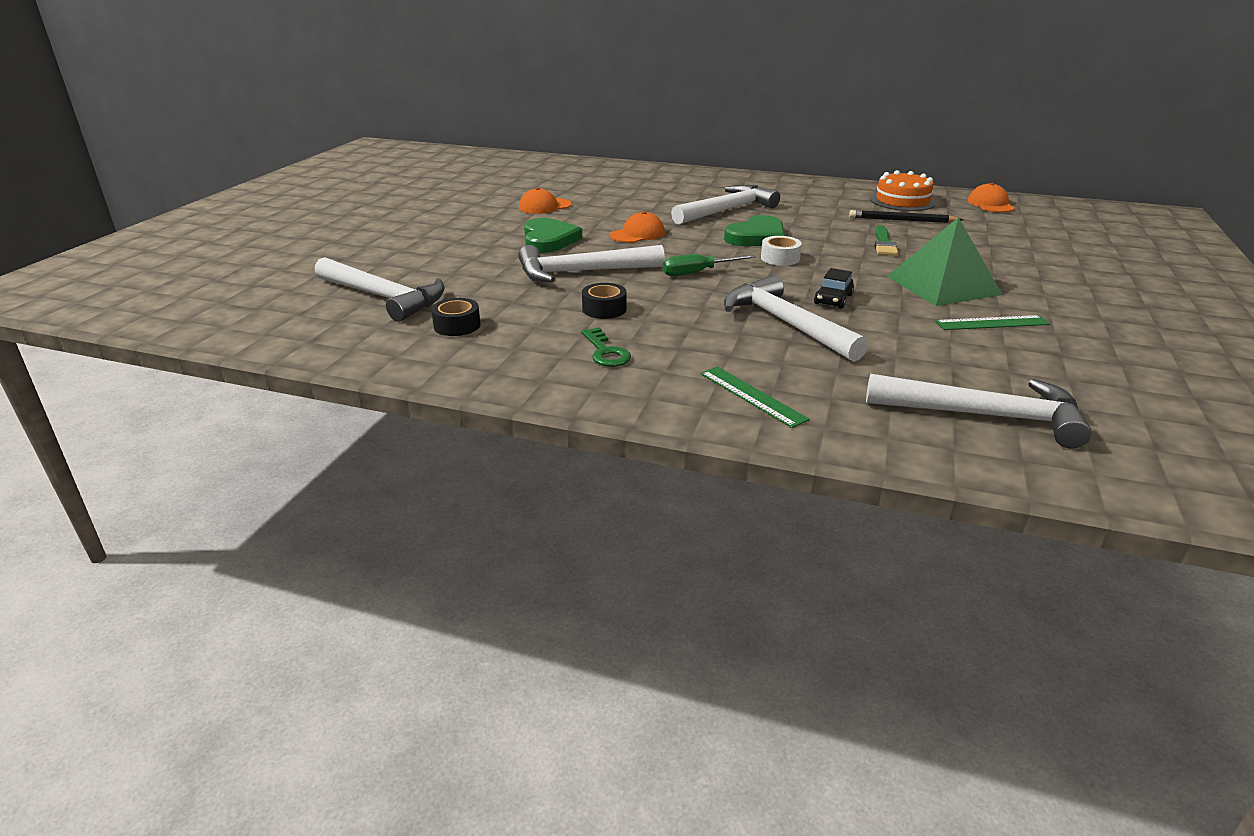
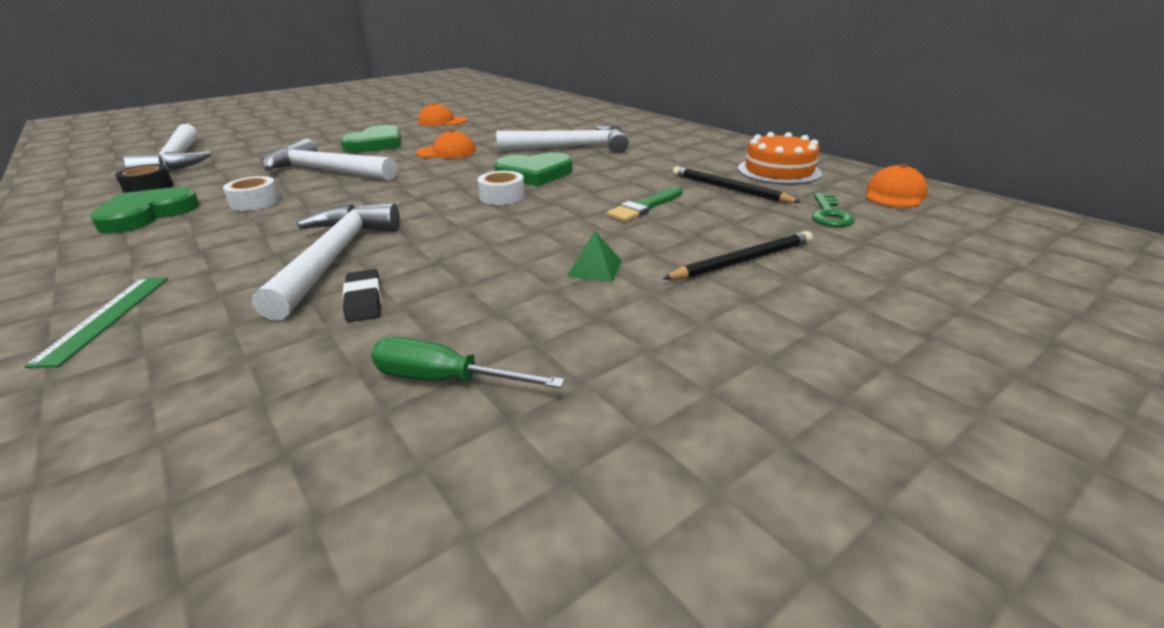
camera: 35 degrees right, 0 degrees up
green key [581,327,631,367] -> green key moved to [812,193,855,227]
black tape [582,283,627,319] -> white tape [223,176,280,211]
green screwdriver [663,254,756,276] -> green screwdriver moved to [371,337,565,388]
black car [814,268,854,309] -> none
white hammer [866,374,1092,448] -> none
green pyramid [887,217,1002,306] -> green pyramid [567,231,622,282], size x0.41
green ruler [935,315,1050,330] -> none
none -> green heart [90,187,200,234]
none -> black eraser [343,269,381,322]
none -> black pencil [662,231,813,280]

